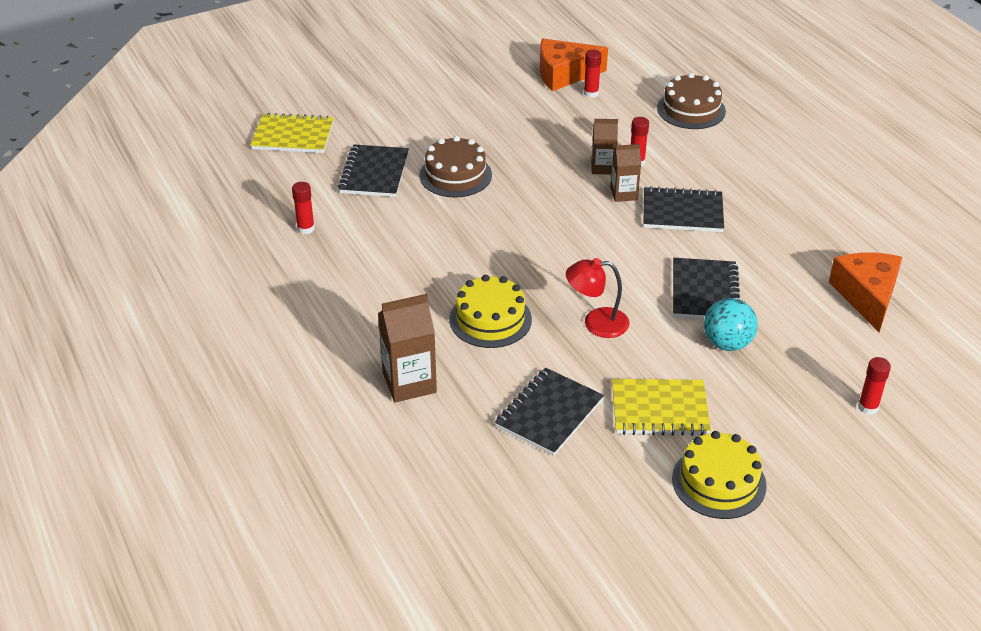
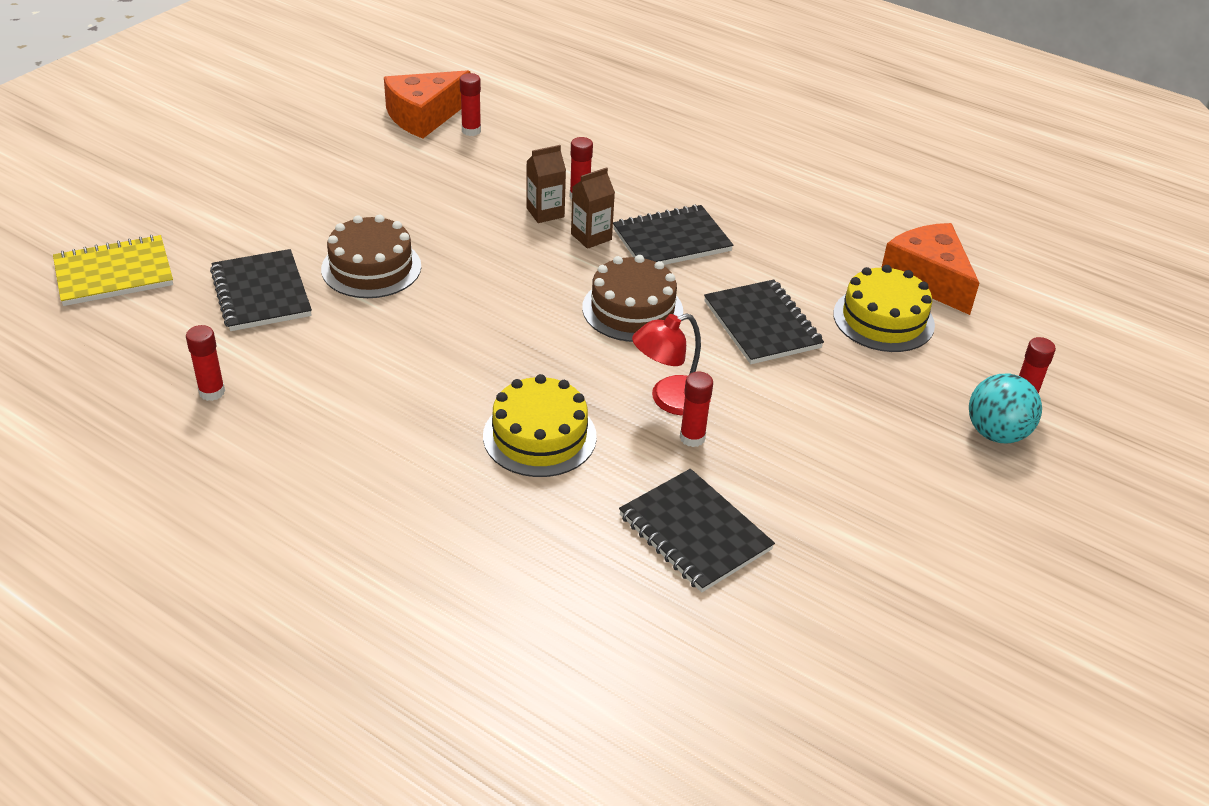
camera: 30 degrees left, 0 degrees up
brown carton [378,294,437,402] -> none
black notebook [495,368,604,456] -> black notebook turned 45 degrees counterclockwise [619,469,775,593]
yellow notebook [612,379,711,436] -> none
brown cake [657,73,726,129] -> brown cake moved to [582,255,683,342]
yellow cake [672,431,767,519] -> yellow cake moved to [833,265,935,352]
turquoise ball [704,298,758,351] -> turquoise ball moved to [969,374,1042,443]
none -> red glue stick [680,372,713,447]

